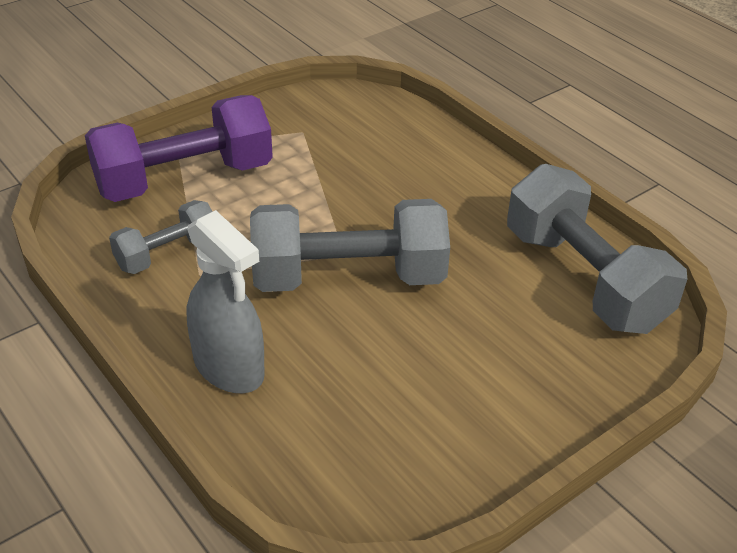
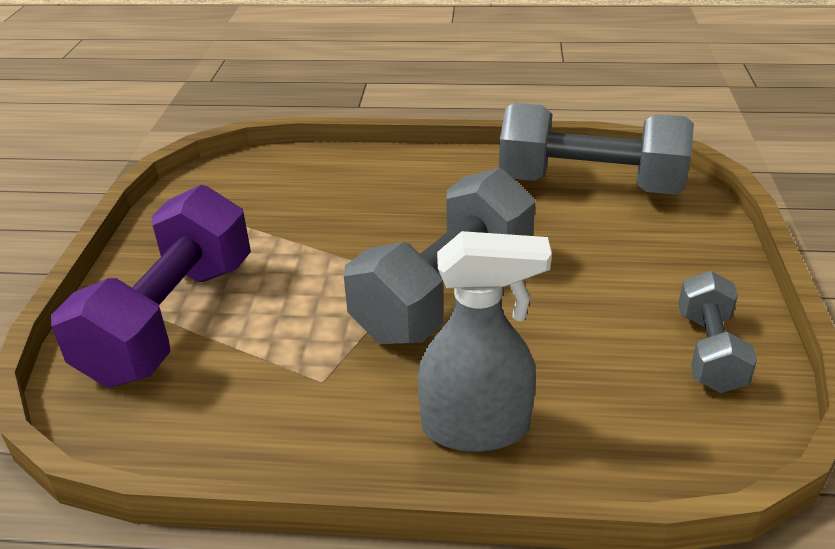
camera: 45 degrees left, 5 degrees down
grey dumbbell [109,200,213,274] -> grey dumbbell moved to [678,271,757,393]

